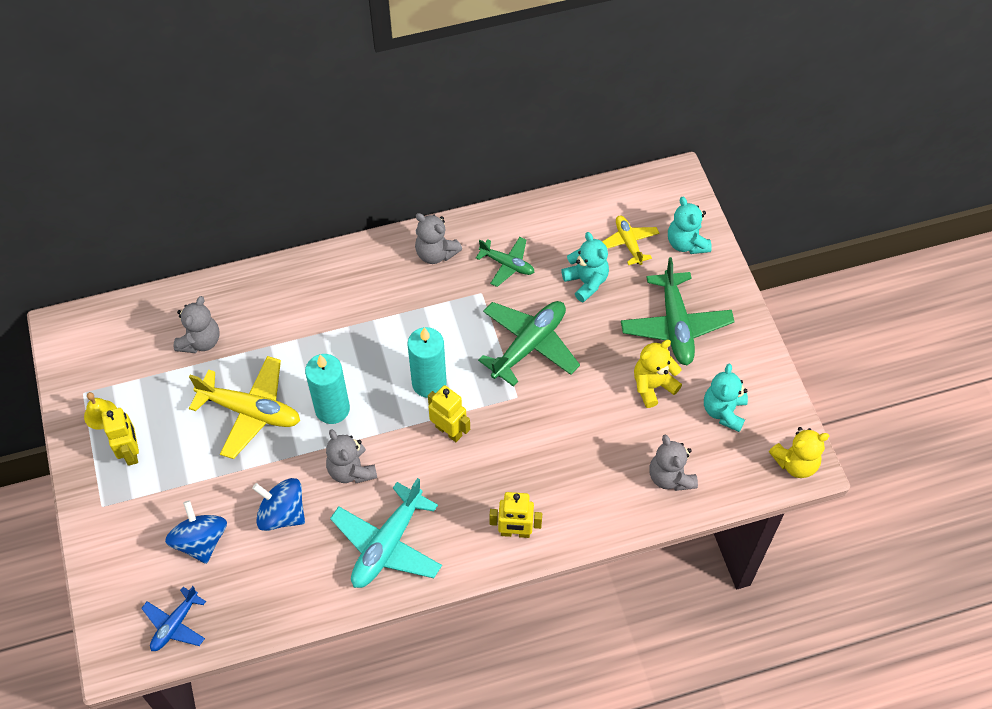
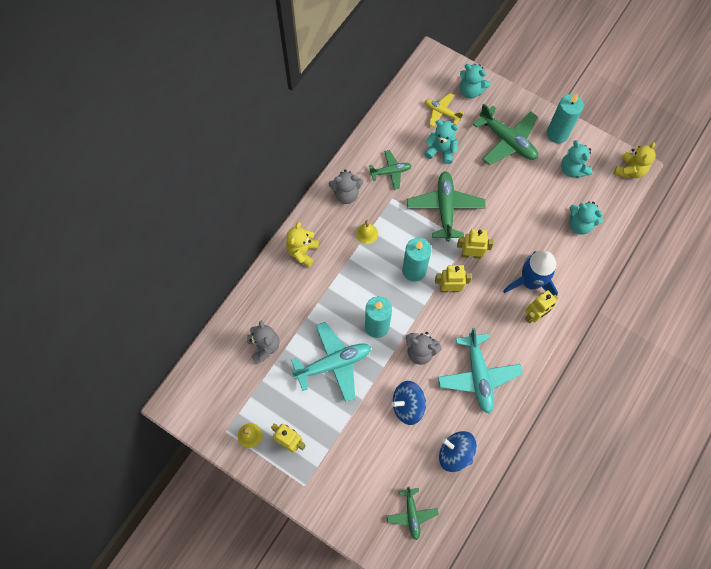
camera: 40 degrees left, 10 degrees up
blue plane [141,586,206,651] -> green plane [387,486,439,540]
blue spinning top [165,500,227,564] -> blue spinning top moved to [439,431,477,472]
yellow plane [189,356,300,459] -> turquoise plane [291,322,371,402]
yellow teddy bear [634,340,682,408] -> yellow teddy bear moved to [286,222,319,267]
grey teddy bear [650,435,698,491] -> turquoise teddy bear [570,202,603,235]
none -> yellow bell [356,220,378,244]
none -> yellow robot [457,229,494,259]
none -> blue rocket [503,251,558,296]
none -> turquoise candle [547,94,584,143]

